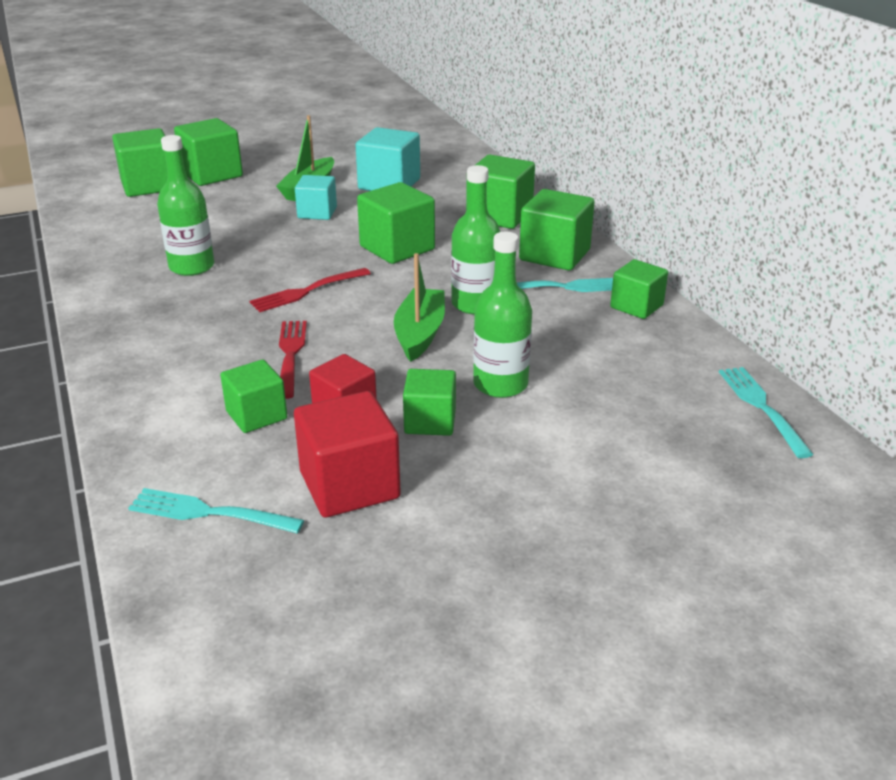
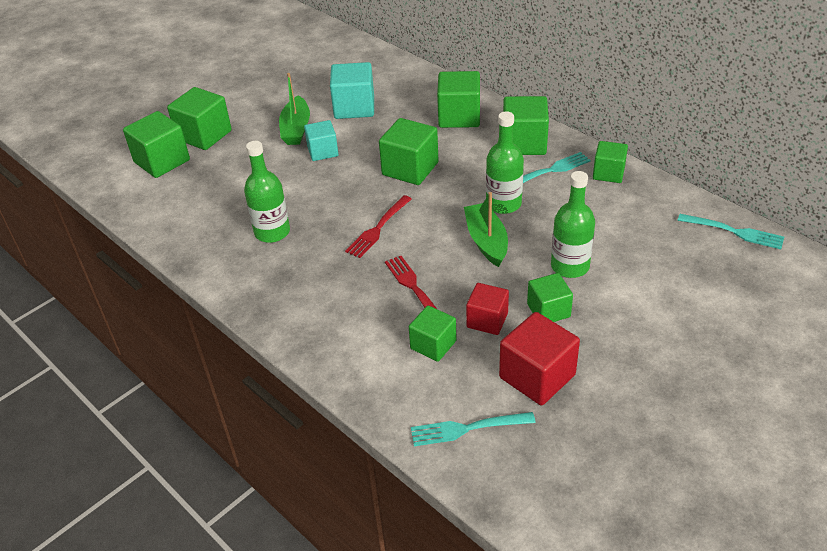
camera: 20 degrees left, 10 degrees up
turquoise fork [719,367,814,458] -> turquoise fork turned 150 degrees clockwise [677,214,784,249]

